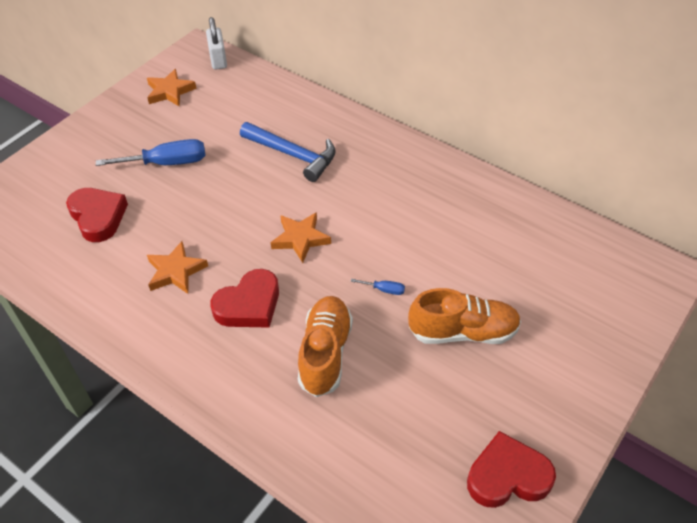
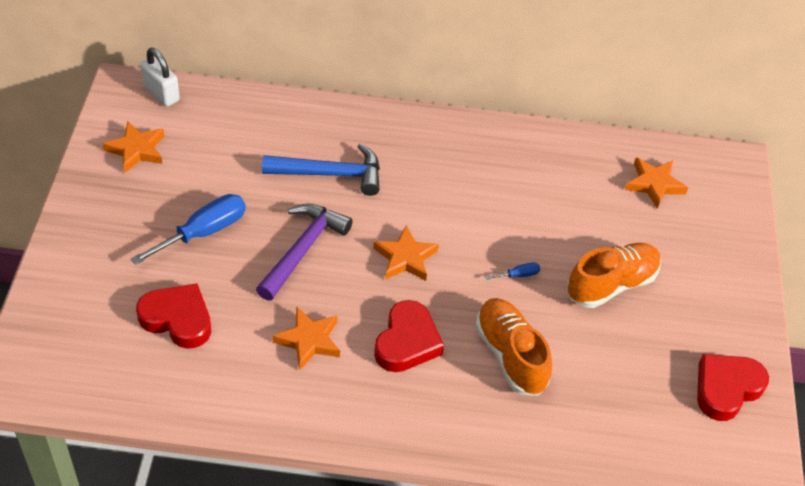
camera: 35 degrees left, 0 degrees up
none -> purple hammer [256,204,353,301]
none -> orange star [625,158,688,209]

